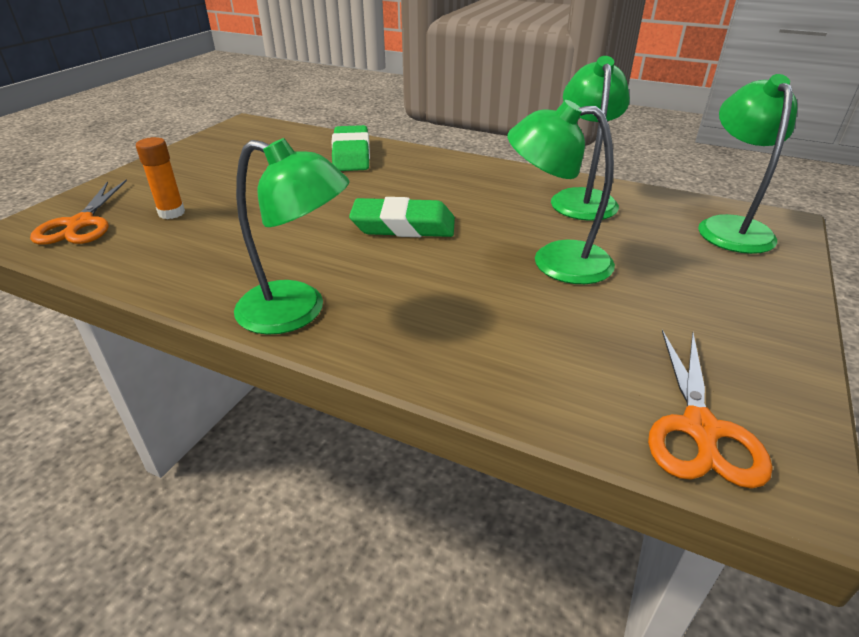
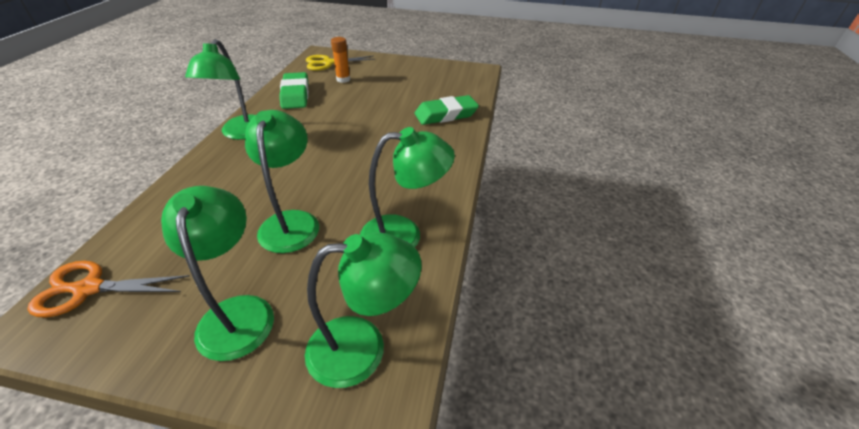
camera: 75 degrees right, 5 degrees up
orange scissors [30,179,127,245] -> yellow scissors [306,55,376,71]
green eraser [349,197,455,237] -> green eraser moved to [279,72,309,109]
none -> green lamp [161,186,274,361]

